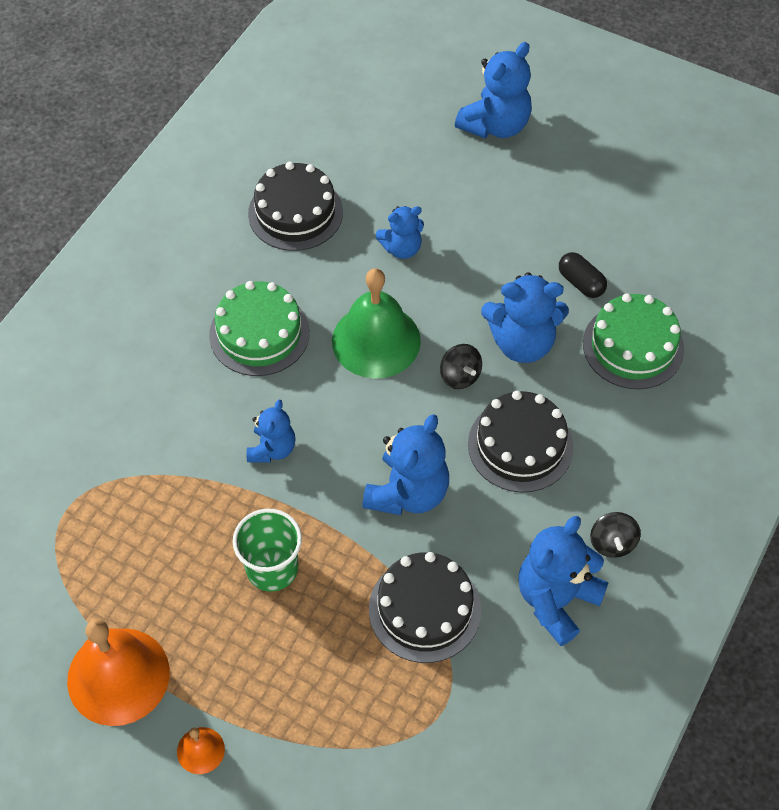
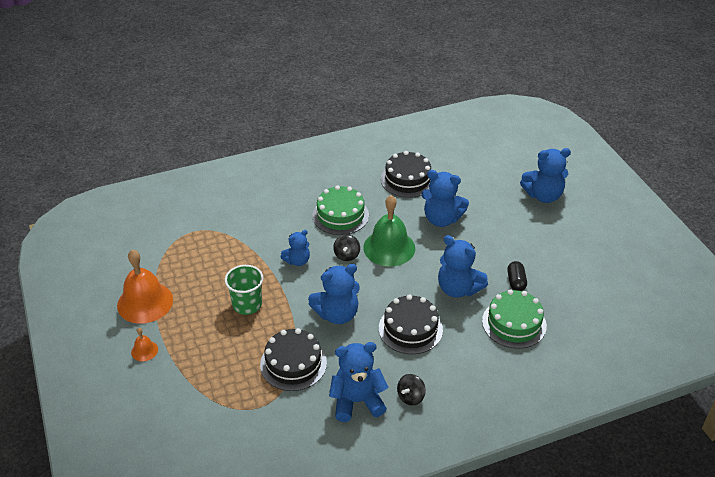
camera: 40 degrees right, 15 degrees down
blue teddy bear [376,206,424,259] -> blue teddy bear [421,170,469,227], size x1.64
black spinning top [440,344,482,389] -> black spinning top moved to [333,234,360,261]

